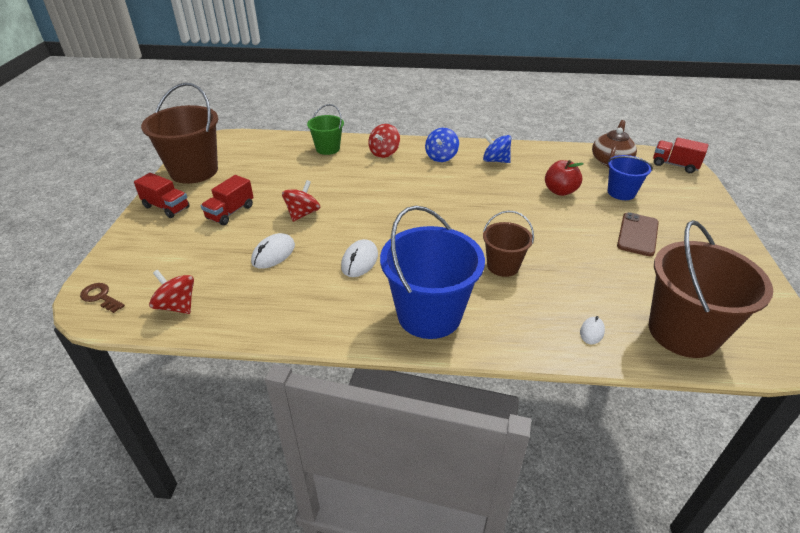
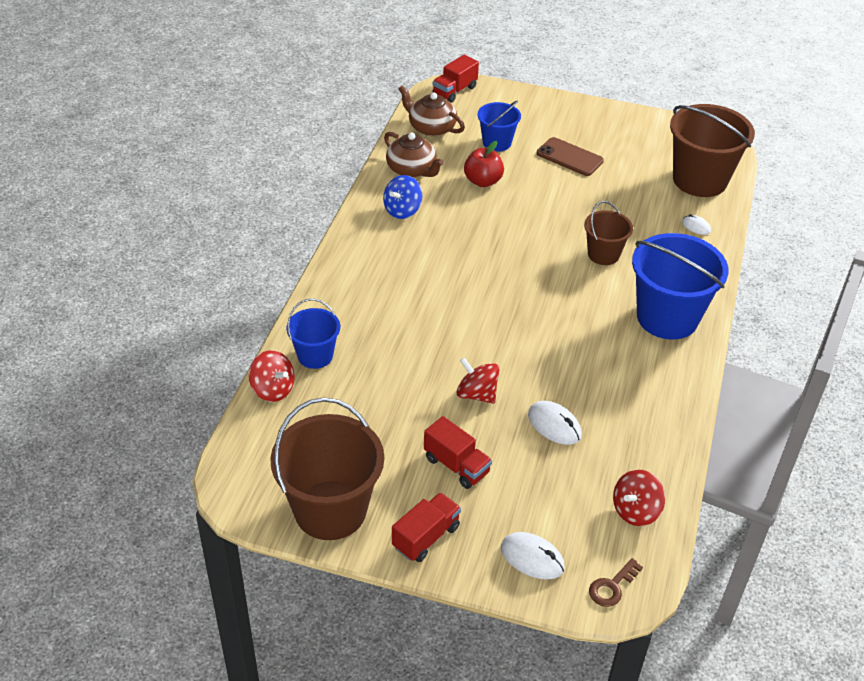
camera: 80 degrees left, 5 degrees up
green bucket [307,104,344,155] -> blue bucket [286,299,340,369]
white mouse [341,239,378,277] -> white mouse moved to [501,532,565,579]
red spinning top [368,124,400,158] -> red spinning top moved to [249,350,295,402]
blue spinning top [425,128,459,162] -> none
none -> brown teapot [384,132,444,177]

